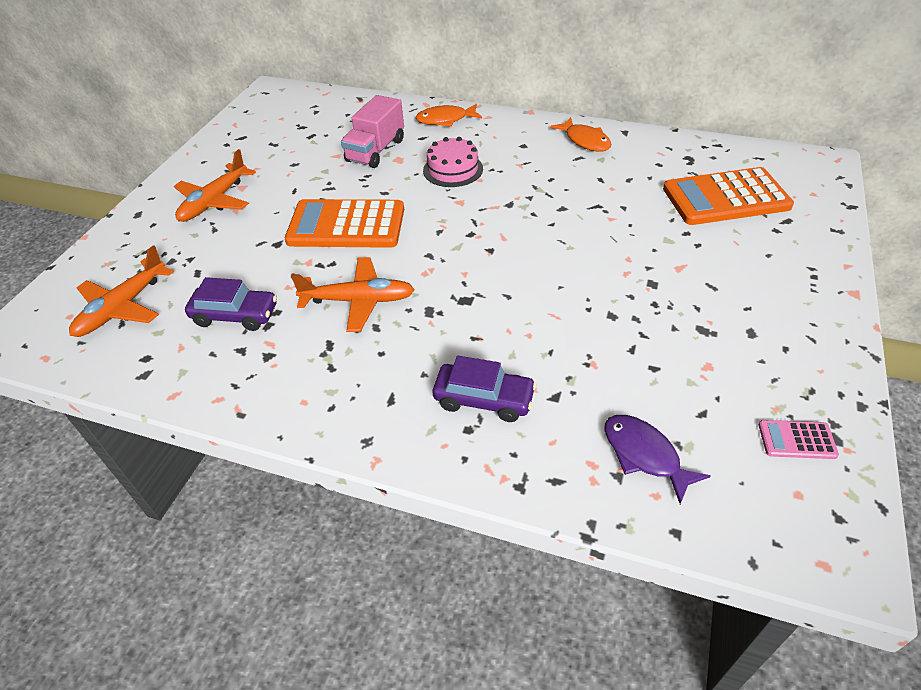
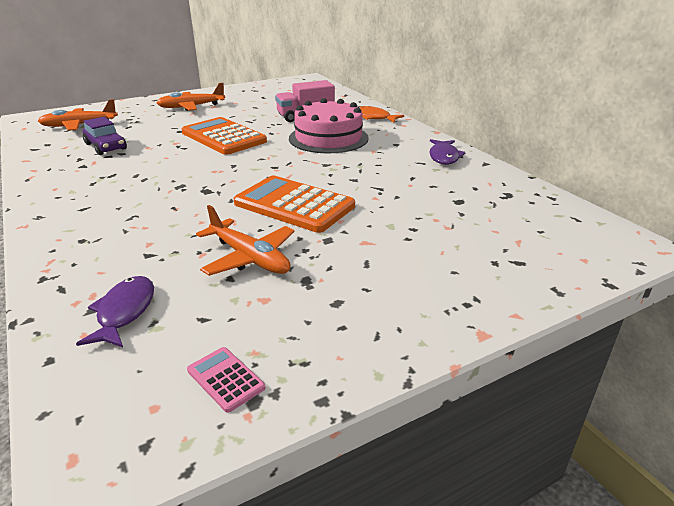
camera: 40 degrees right, 15 degrees down
orange plane [291,257,415,332] -> orange plane moved to [196,205,295,276]
pink cake [423,137,483,187] -> pink cake [289,98,369,153], size x1.62
purple car [433,355,537,422] -> none
orange fish [550,117,611,151] -> purple fish [429,139,466,165]
orange calculator [663,167,794,225] -> orange calculator moved to [234,176,355,233]

